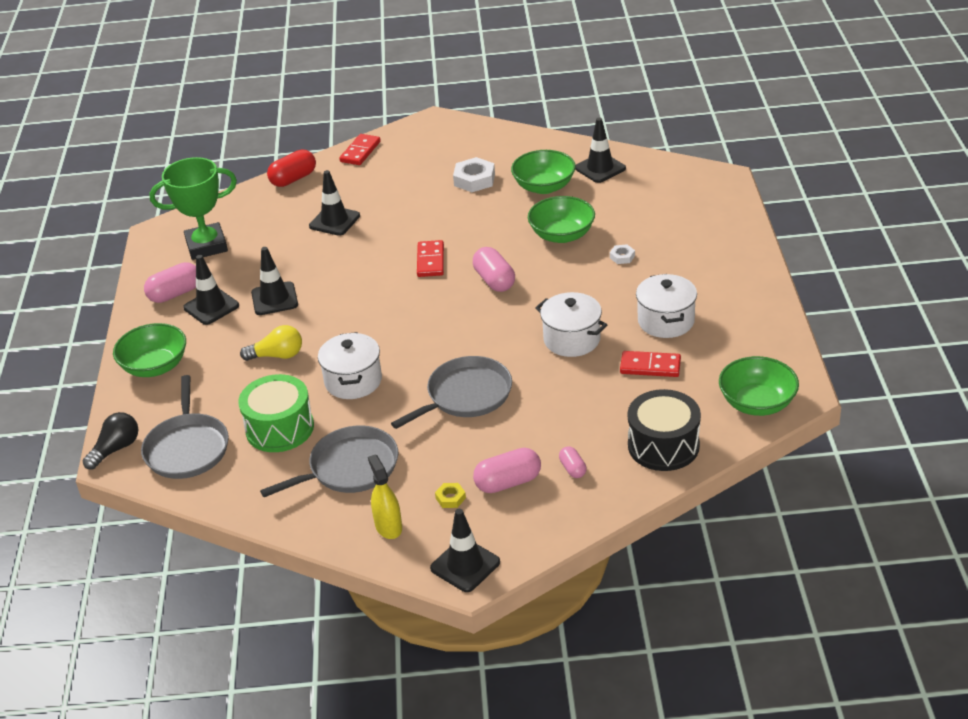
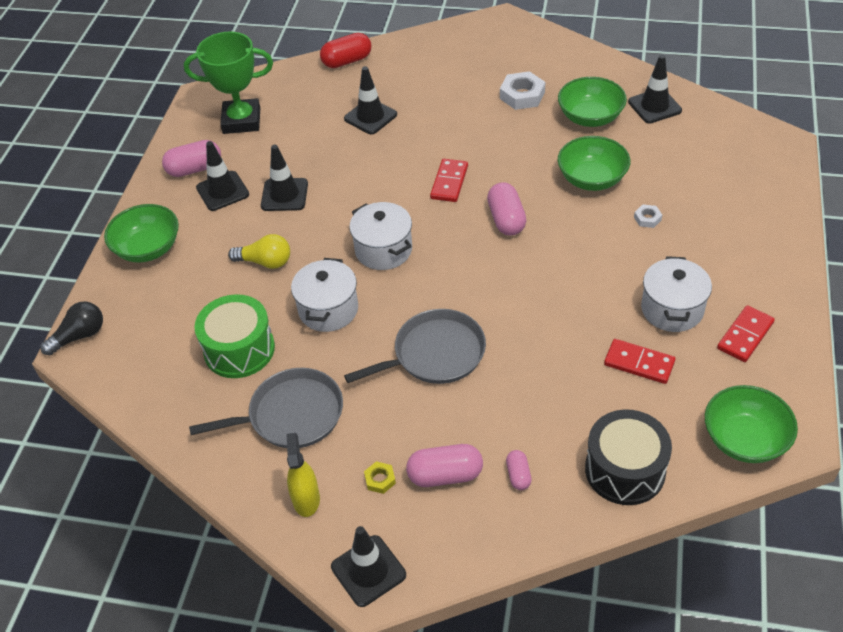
camera: 15 degrees right, 10 degrees up
grey pan [141,375,229,479] -> none
red domino [339,134,381,165] -> red domino moved to [717,305,775,362]
white pot [535,292,607,357] -> white pot moved to [349,202,412,270]

